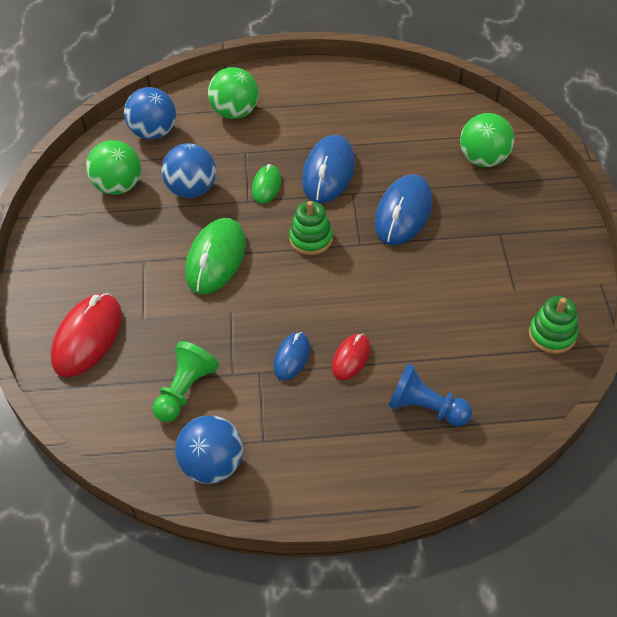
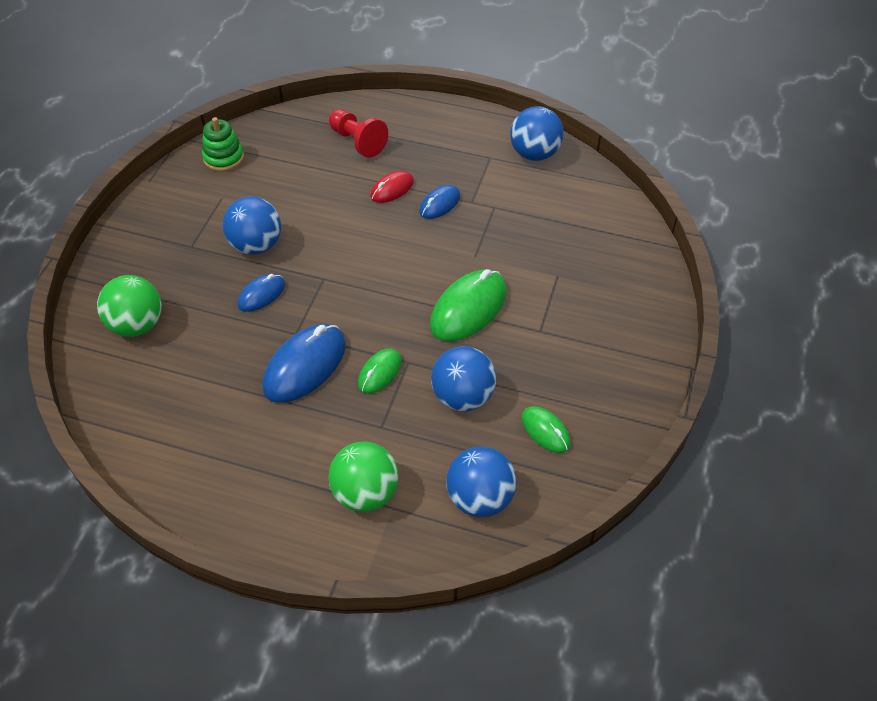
camera: 160 degrees left, 0 degrees up
red mouse [51,293,122,377] -> none
green ball [86,140,141,195] -> green mouse [521,406,571,453]
green pawn [153,341,219,422] -> none
green stacking toy [289,201,333,255] -> none
blue mouse [374,174,432,245] -> blue mouse [238,274,285,312], size x0.56
blue pawn [388,363,472,426] -> red pawn [329,109,388,158]
none -> blue ball [222,197,281,255]

